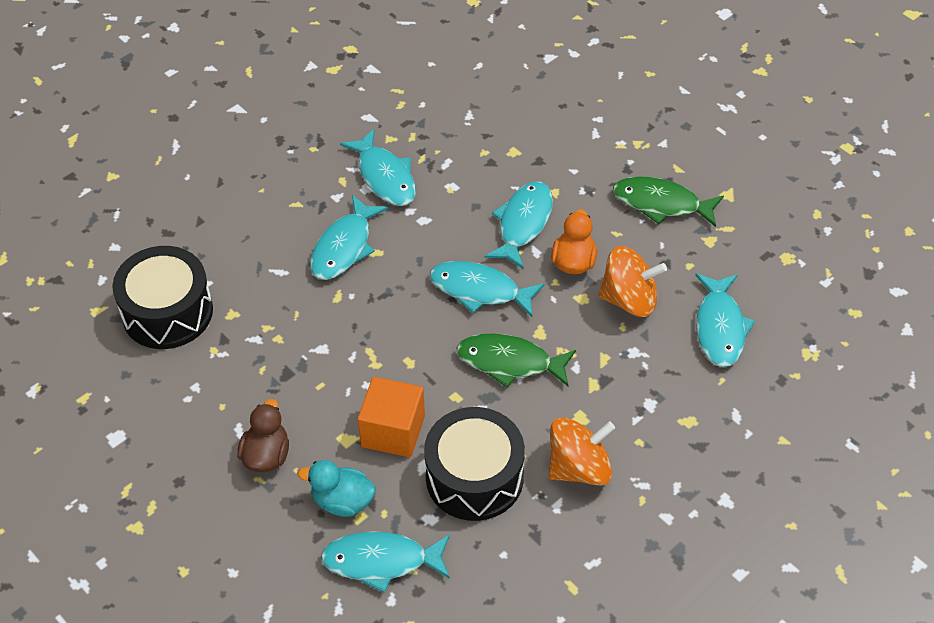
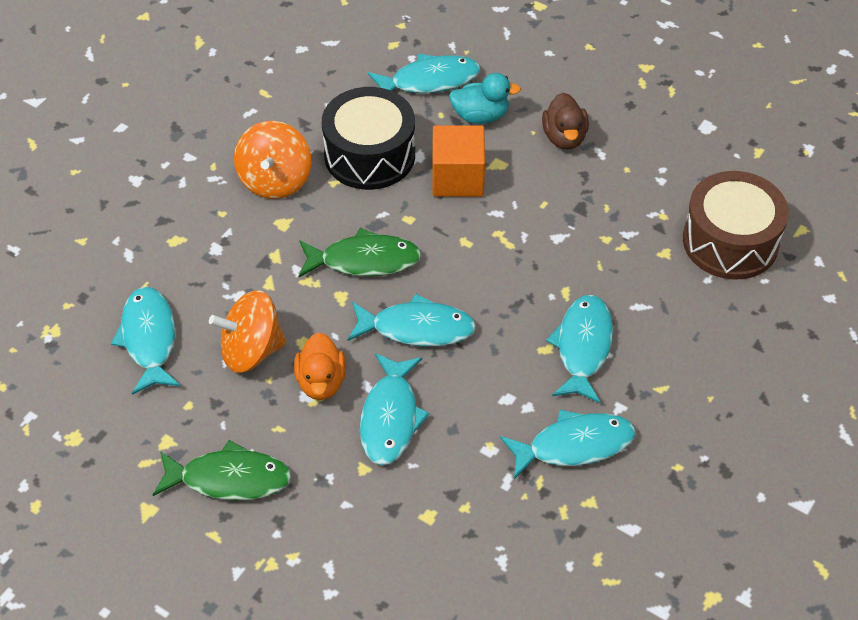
camera: 165 degrees right, 0 degrees up
black drum [112,246,213,349] -> brown drum [683,171,789,280]
turquoise fish [340,129,416,206] -> turquoise fish turned 120 degrees clockwise [500,409,636,479]
orange spinning top [548,417,615,486] -> orange spinning top turned 45 degrees counterclockwise [234,121,312,199]

